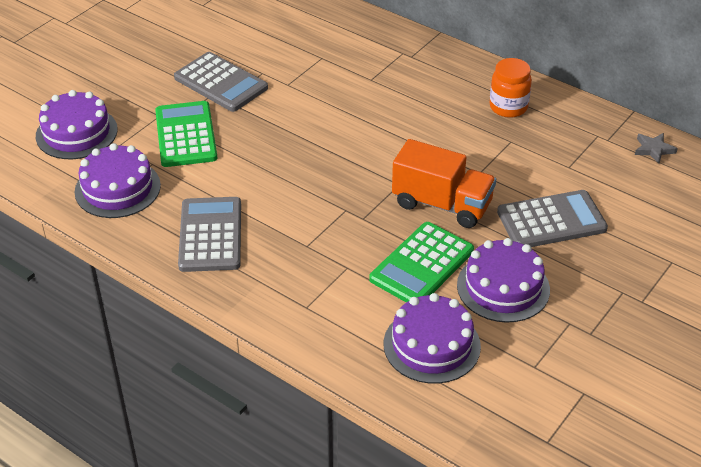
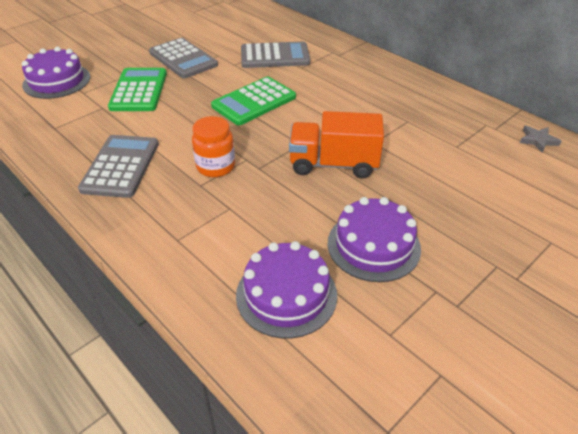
camera: 10 degrees right, 0 degrees up
purple cake [75,143,161,218] -> none
green calculator [369,222,474,302] -> green calculator moved to [211,77,296,125]
orange truck [392,139,496,228] -> orange truck turned 150 degrees clockwise [289,111,384,178]
orange jar [489,58,532,118] -> orange jar moved to [192,116,235,177]
grey calculator [497,190,608,247] -> grey calculator moved to [241,42,310,68]

